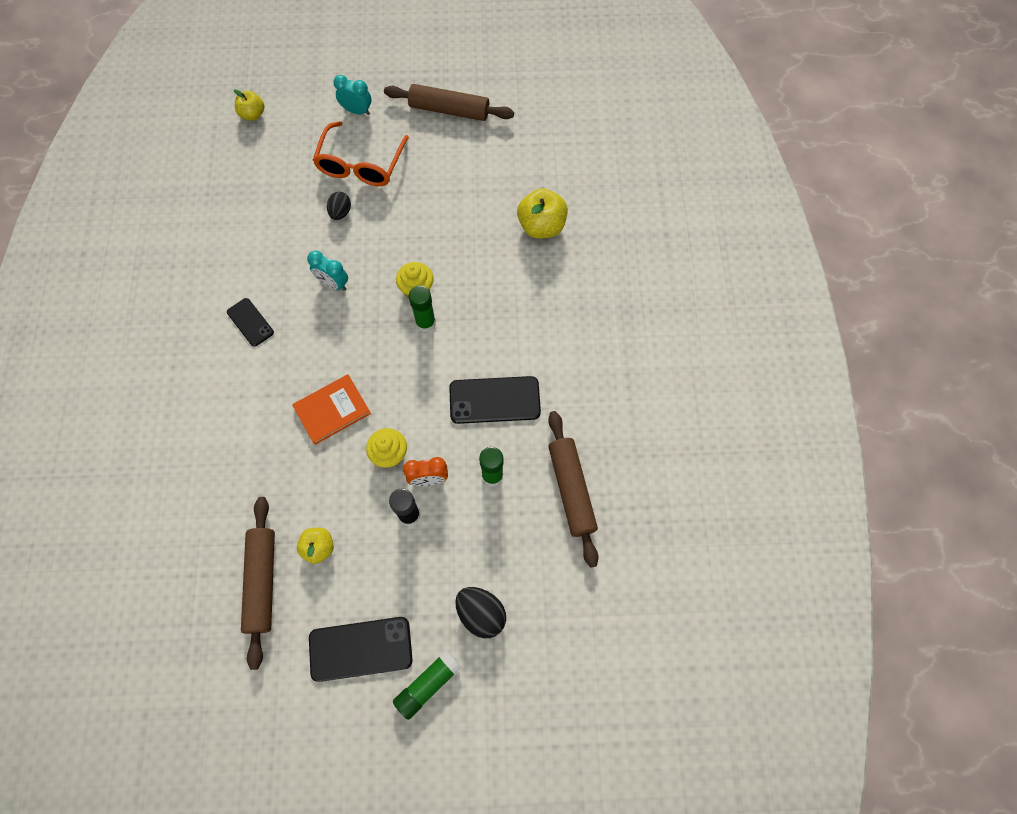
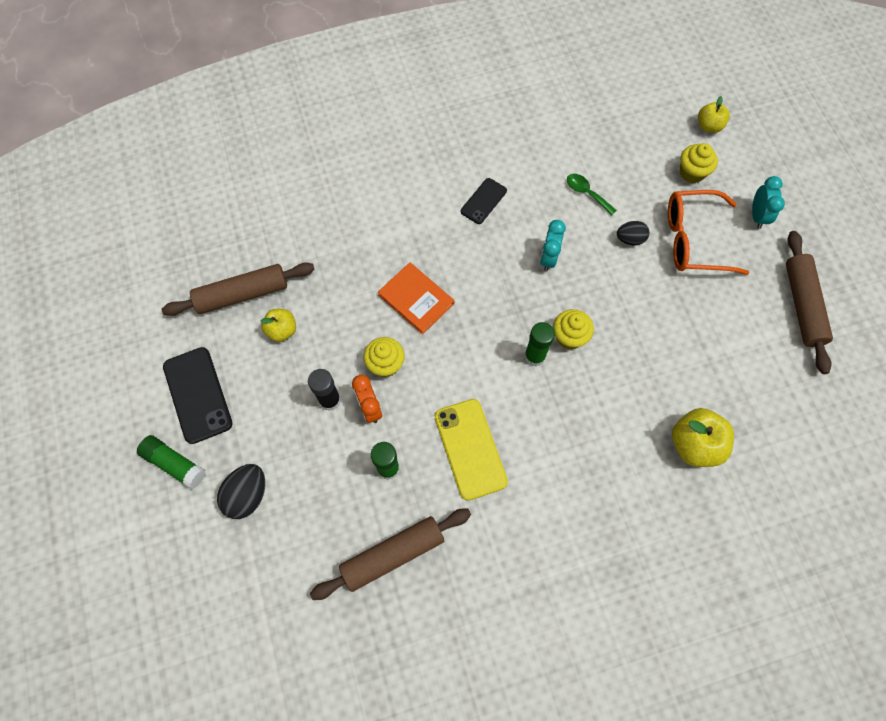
camera: 75 degrees right, 0 degrees up
black phone [449,376,541,424] -> yellow phone [435,399,508,501]
none -> green spoon [567,174,617,216]
none -> yellow cupcake [680,143,718,183]

